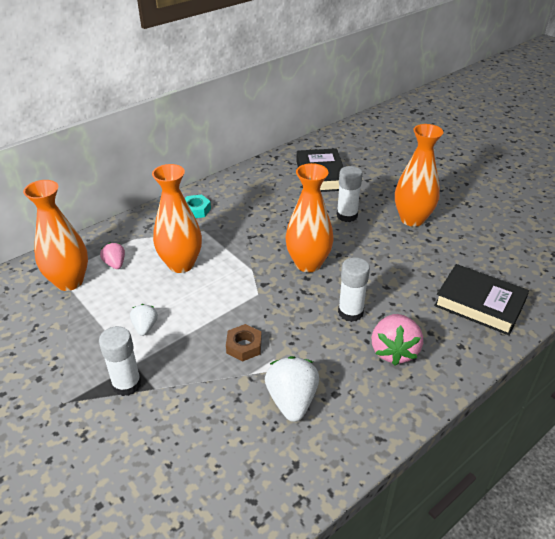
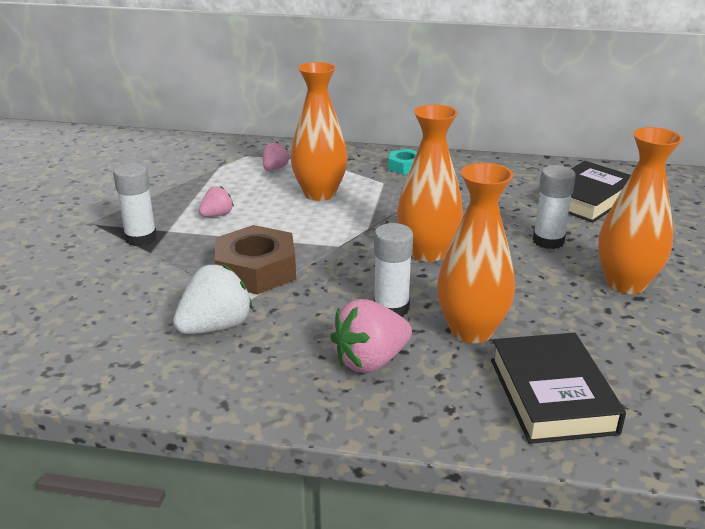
camera: 50 degrees right, 10 degrees down
orange vase [23,180,88,291] -> orange vase moved to [437,163,515,344]
white strawberry [130,304,158,336] -> pink strawberry [199,186,234,217]
brown nut [226,324,262,362] -> brown nut [215,225,296,294], size x1.85

